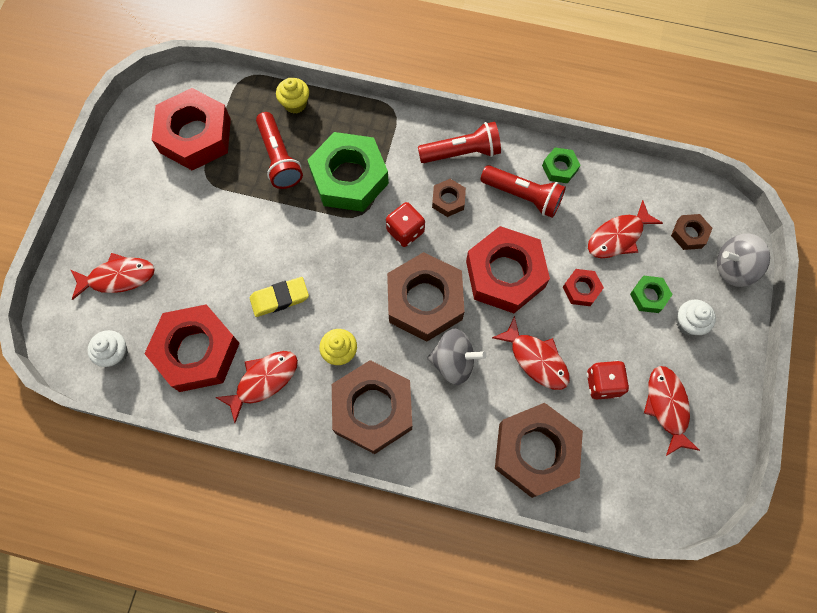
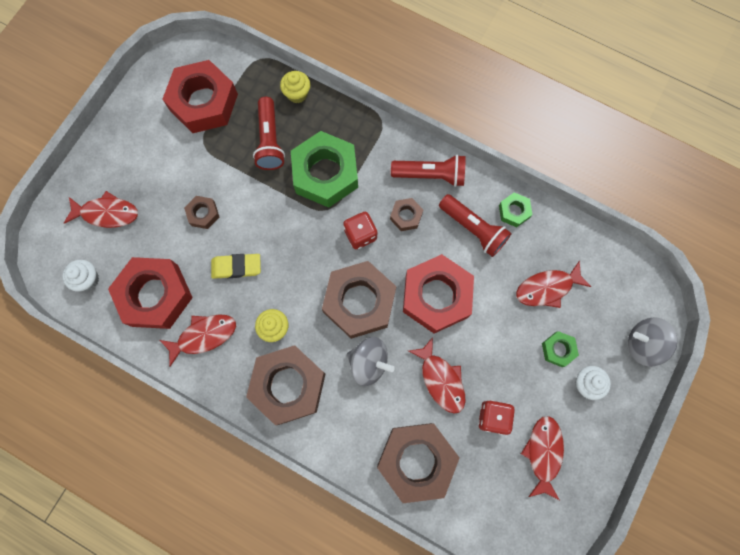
camera: 15 degrees right, 5 degrees up
red nut [563,269,604,306] -> none
brown nut [671,214,712,250] -> brown nut moved to [184,196,219,229]

